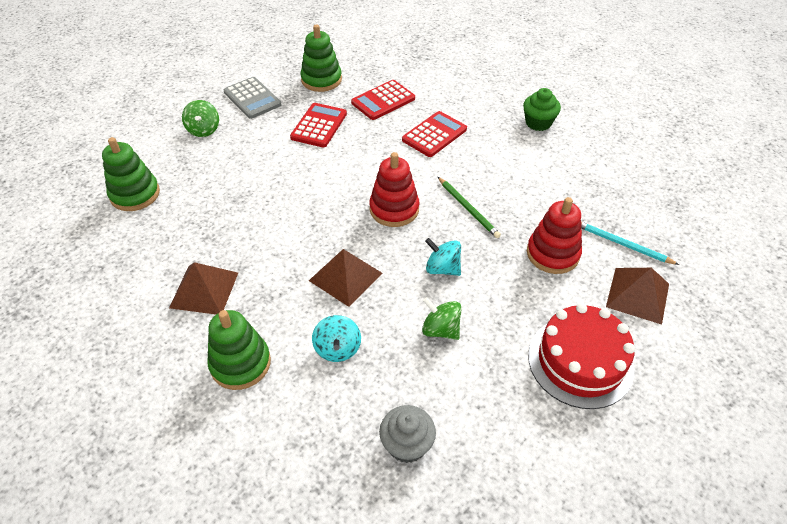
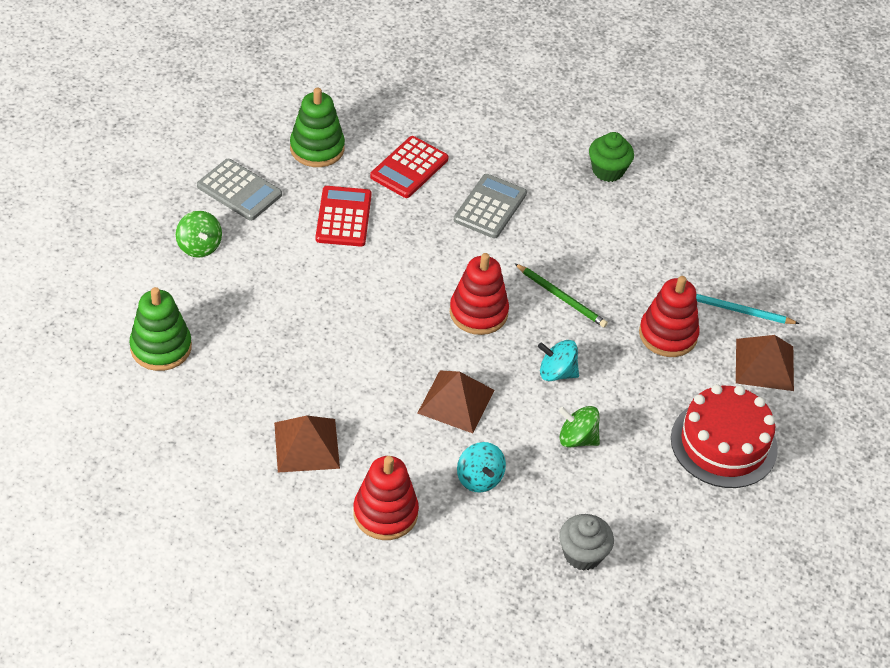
camera: 20 degrees left, 0 degrees up
green stacking toy [207,310,271,390] -> red stacking toy [353,456,419,540]
red calculator [402,111,467,157] -> grey calculator [454,174,527,239]

